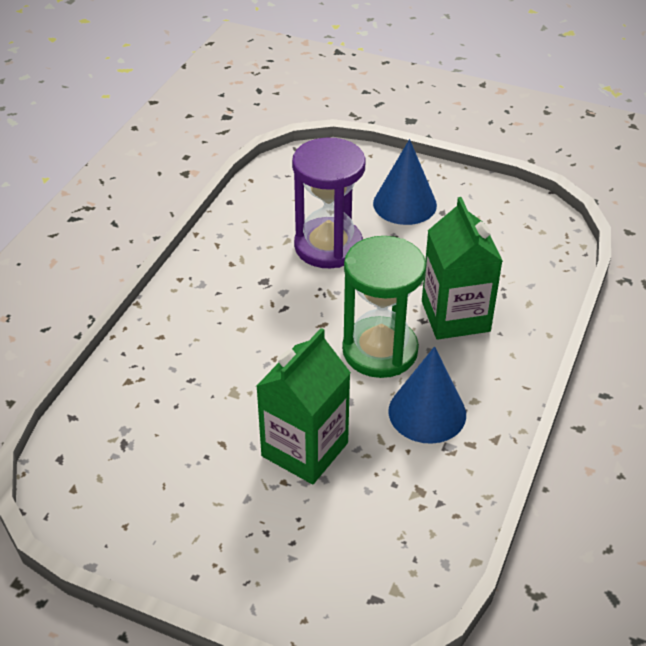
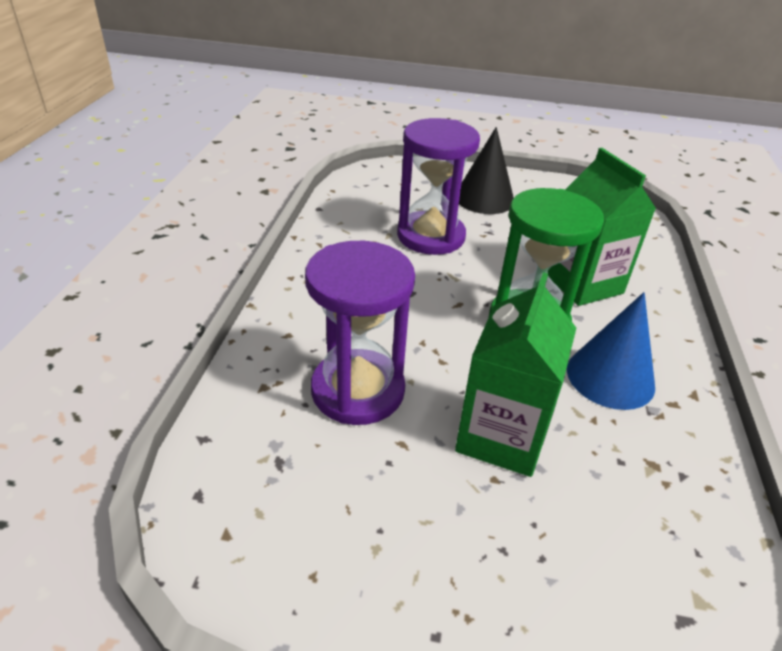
camera: 15 degrees left, 5 degrees down
blue cone [373,139,437,225] -> black cone [459,127,514,214]
none -> purple hourglass [305,241,415,425]

